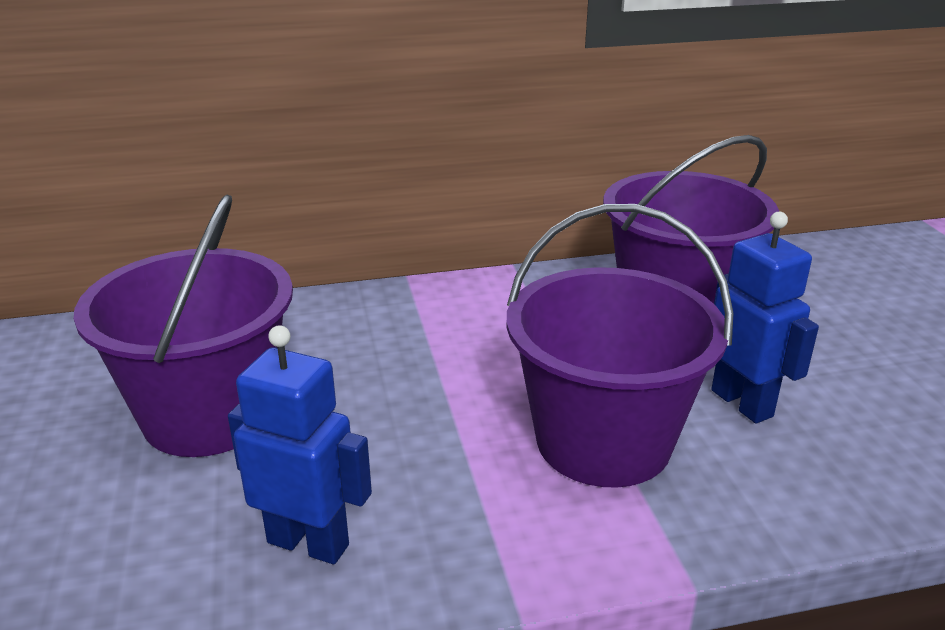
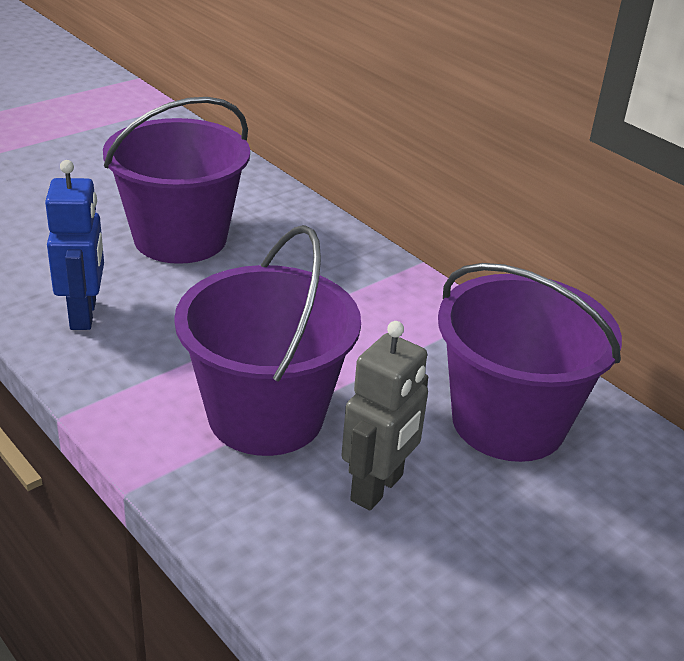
camera: 60 degrees right, 5 degrees up
blue robot [711,212,819,424] -> grey robot [342,321,428,511]

